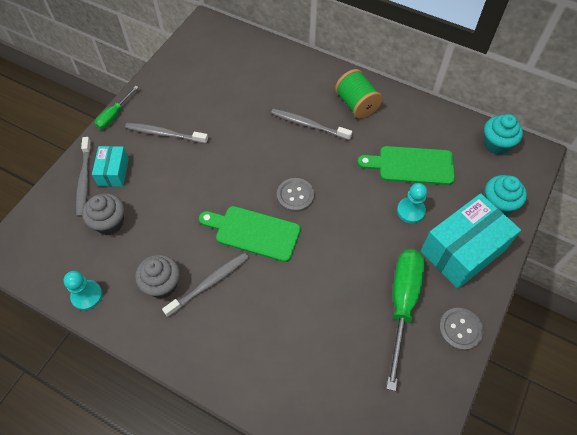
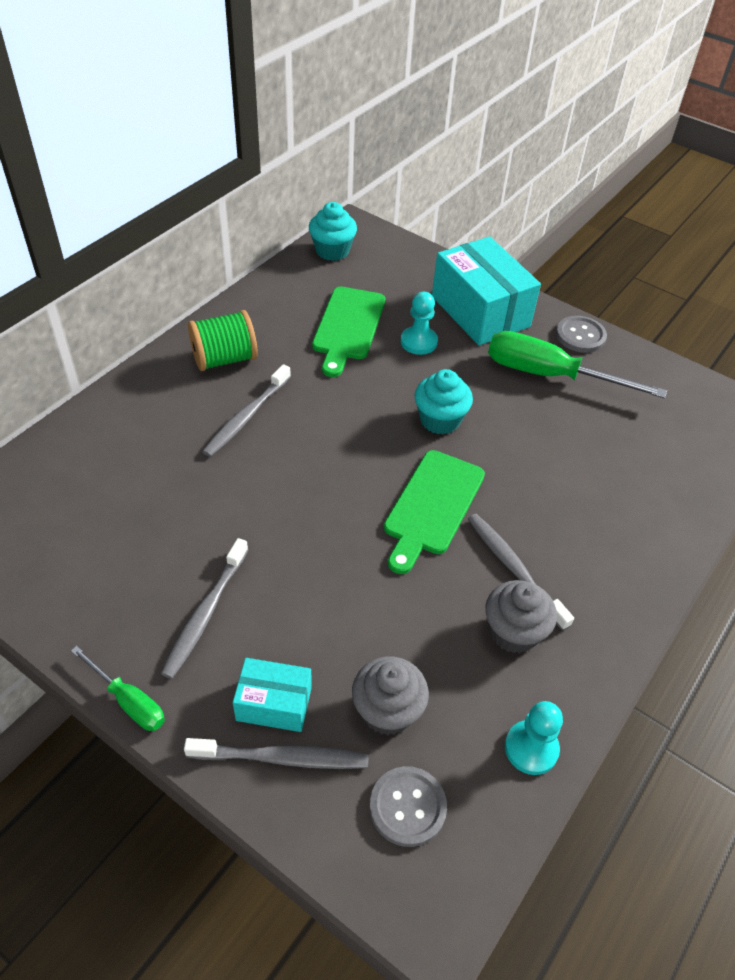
camera: 85 degrees left, 10 degrees down
grey button [277,178,314,212] -> grey button moved to [370,766,447,847]
turquoise cupcake [485,175,527,215] -> turquoise cupcake moved to [414,369,473,434]

